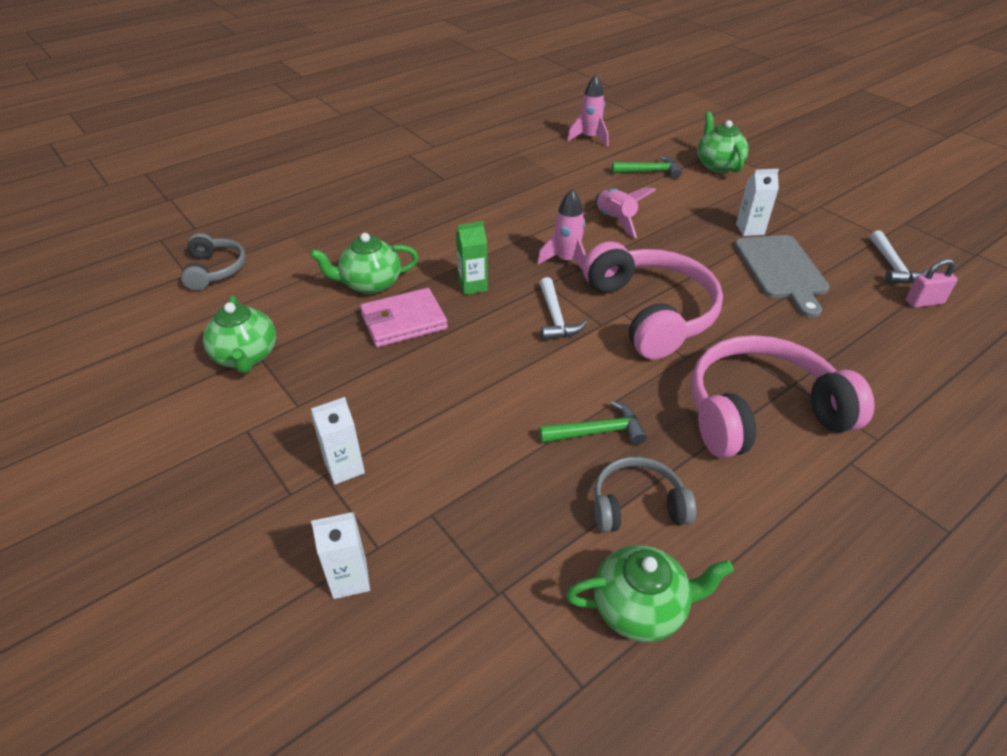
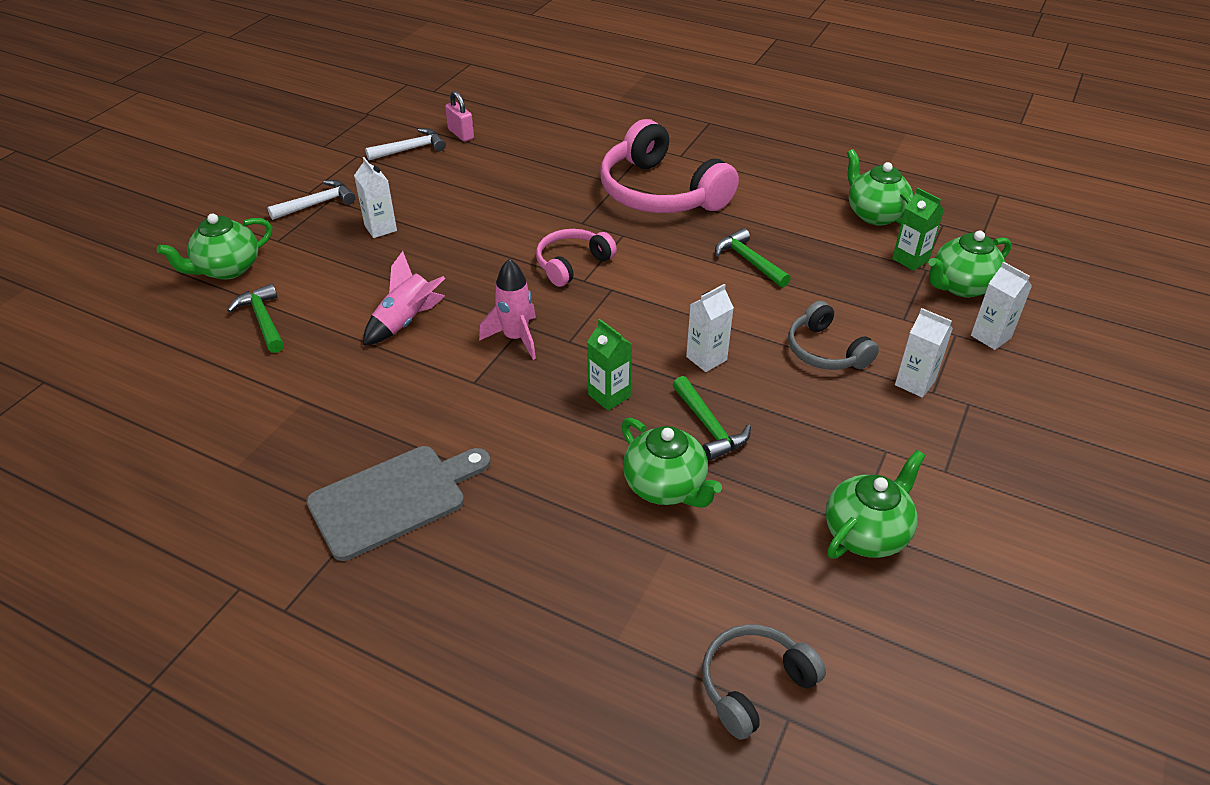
camera: 115 degrees left, 0 degrees up
pink wallet [360,288,448,347] -> green hammer [673,376,751,461]
white hammer [539,277,587,341] -> white hammer moved to [267,180,355,220]
pink rocket [567,75,608,147] -> none
pink headphones [583,241,723,360] -> pink headphones [536,229,617,287], size x0.54
grey headphones [594,457,696,533] -> grey headphones moved to [788,301,879,370]
grey cutting board [734,235,830,318] -> grey cutting board moved to [306,446,491,561]
none -> white carton [686,284,734,372]
none -> green carton [892,188,944,271]
none -> green teapot [928,231,1011,297]

